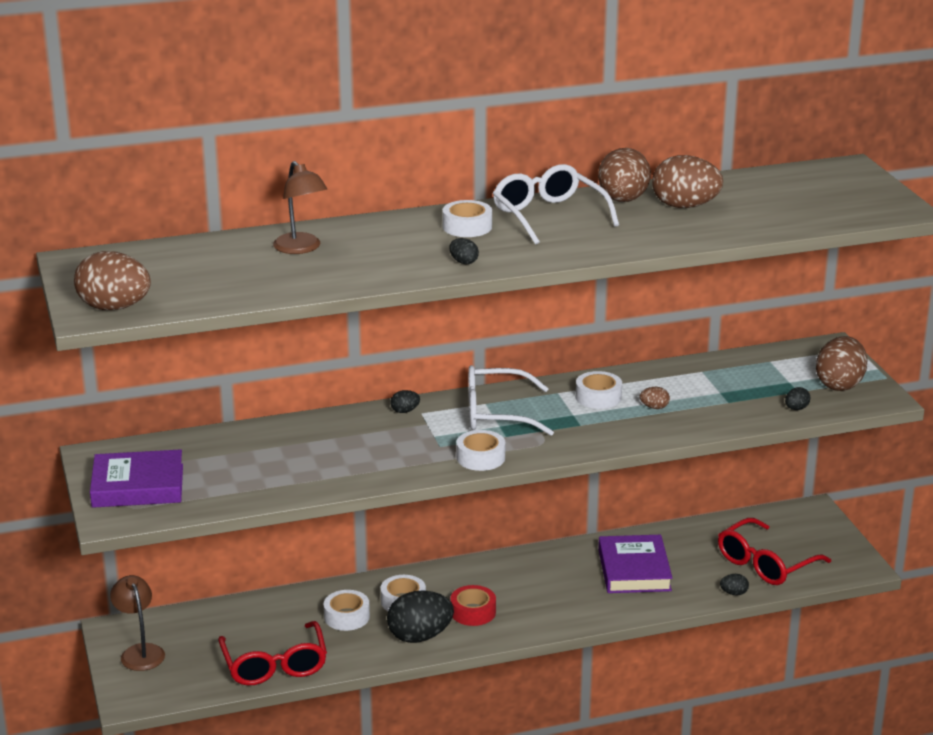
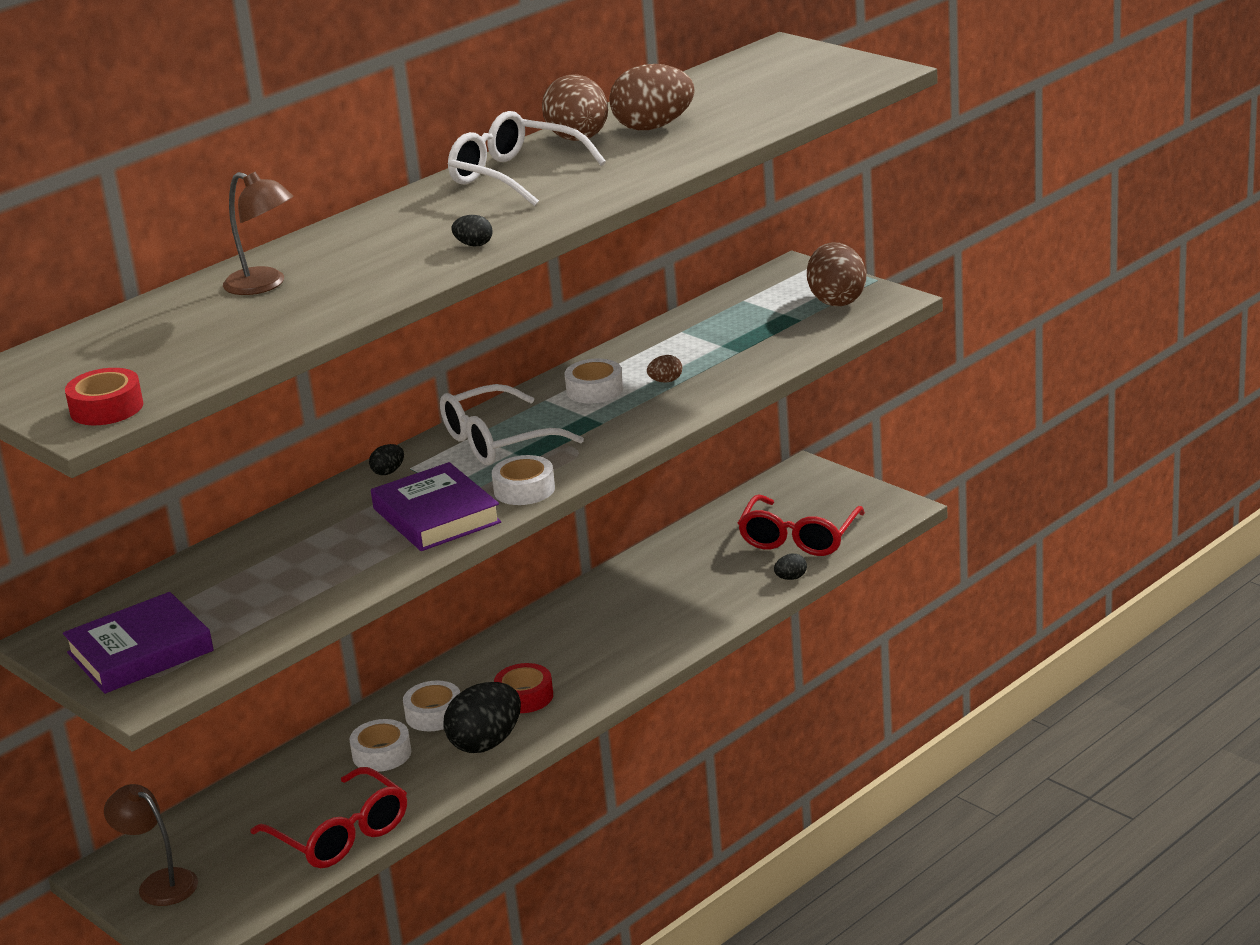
camera: 25 degrees left, 0 degrees up
brown egg [74,251,151,310] -> red tape [65,368,143,425]
white tape [442,200,492,237] -> none
purple book [598,535,672,593] -> purple book moved to [371,462,501,551]
black egg [785,387,810,410] -> none

